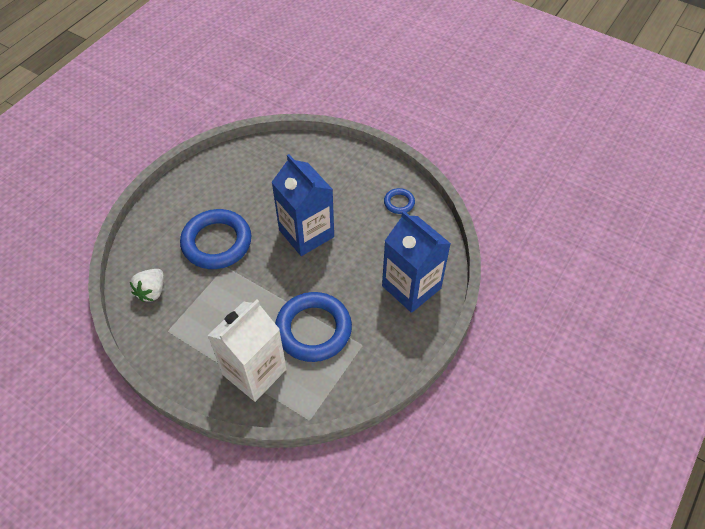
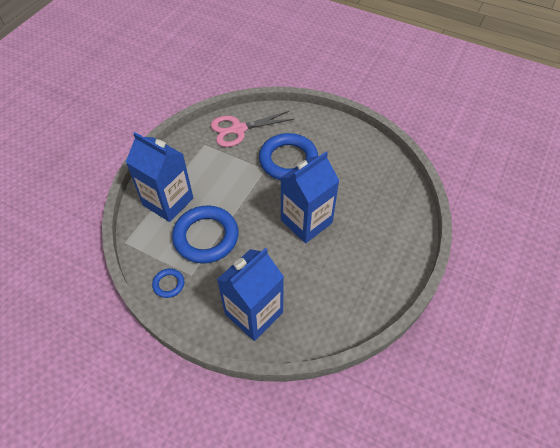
camera: 85 degrees right, 0 degrees up
white strawberry [130,269,164,302] -> pink scissors [211,111,295,147]
white carton [207,300,287,402] -> blue carton [126,132,193,222]
blue ring [384,188,415,214] -> blue ring moved to [152,268,184,298]

